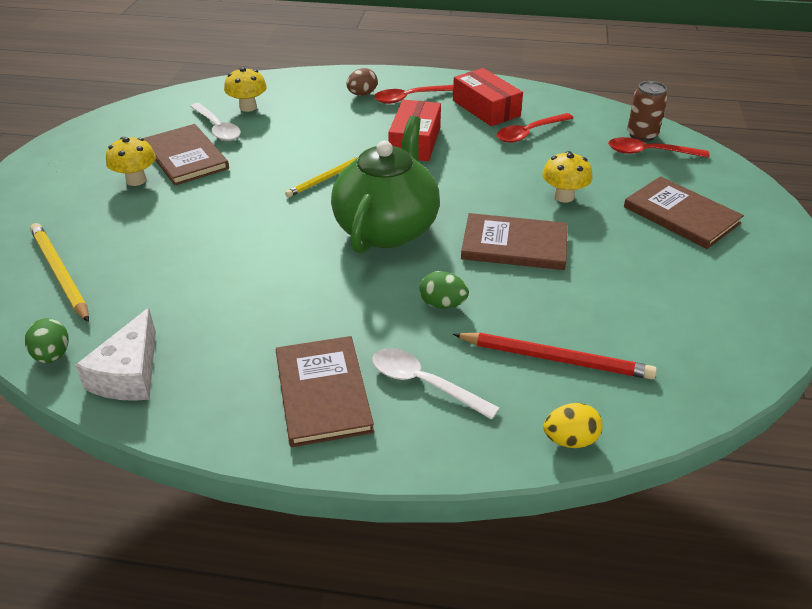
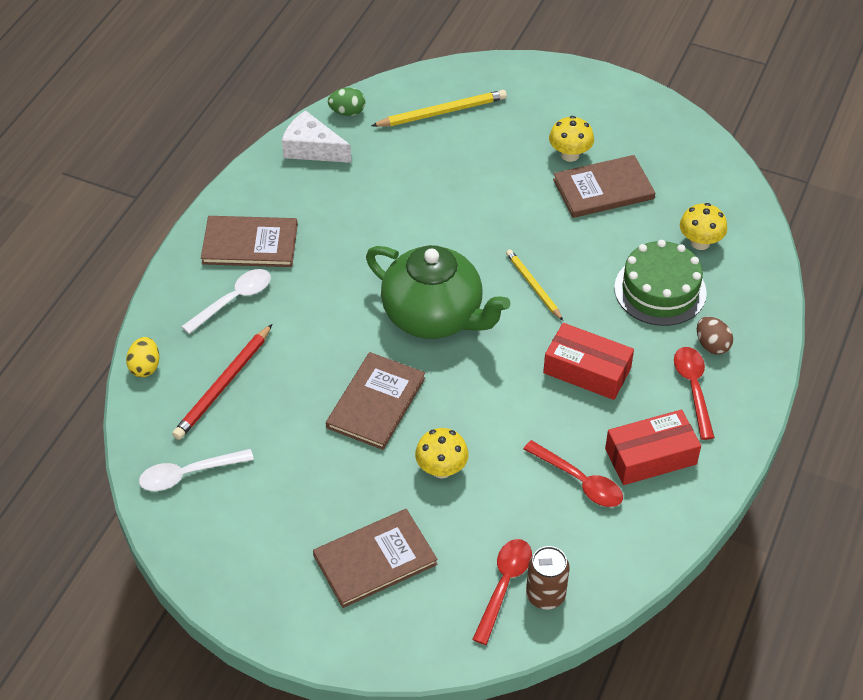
camera: 105 degrees right, 10 degrees up
white spoon [190,103,241,141] -> white spoon moved to [139,449,254,491]
green egg [420,271,469,309] -> none
red spoon [497,113,573,143] -> red spoon turned 150 degrees clockwise [524,440,623,507]
none -> green cake [614,240,707,326]

